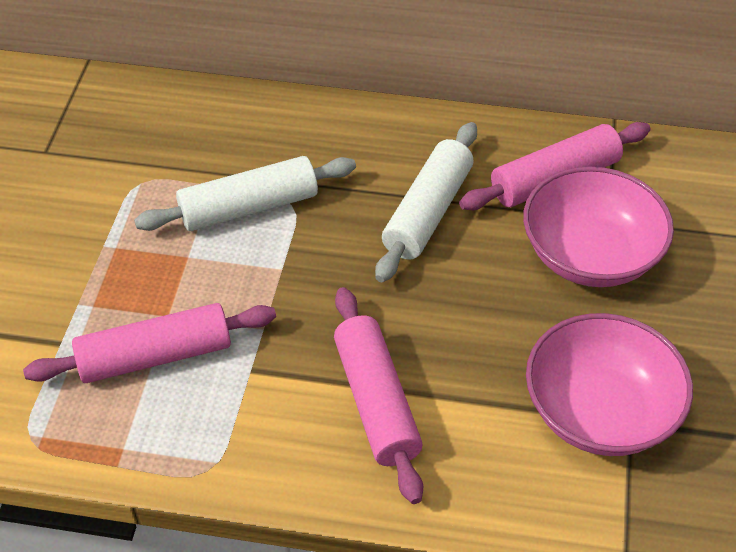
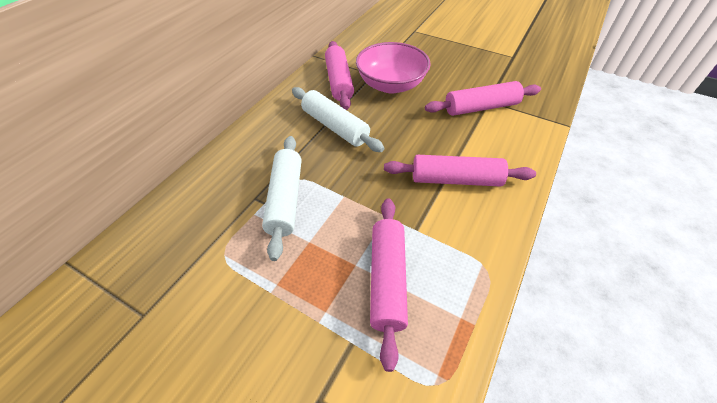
camera: 70 degrees left, 0 degrees up
pink bowl [526,313,693,456] -> pink rolling pin [425,81,541,116]

